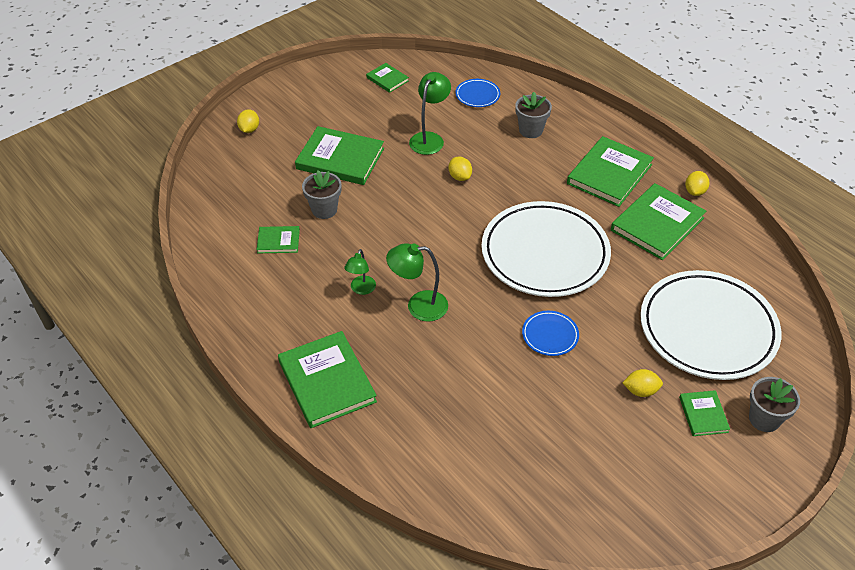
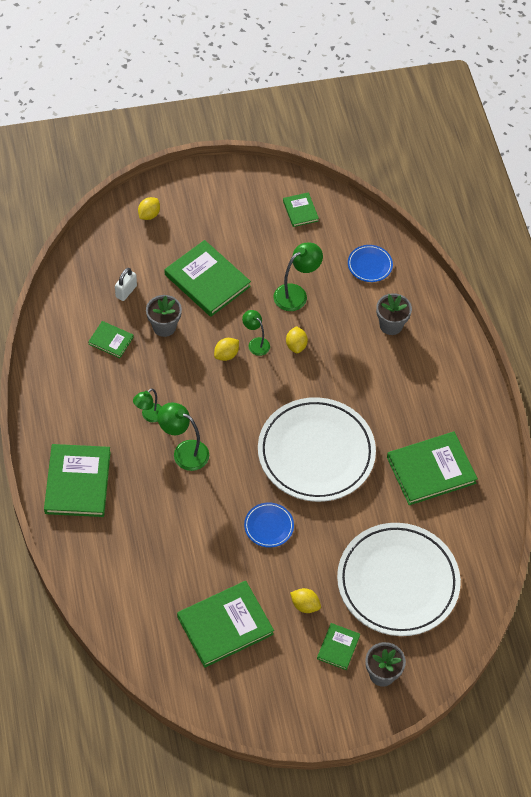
camera: 25 degrees right, 10 degrees up
green book [567,136,654,207] -> green book moved to [177,581,274,668]
yellow lemon [685,171,710,196] -> yellow lemon moved to [214,338,239,361]
none -> white padlock [115,268,137,301]
none -> green lamp [242,310,270,356]

